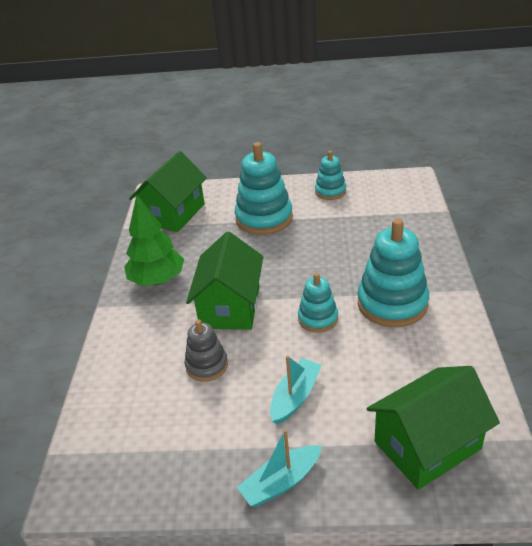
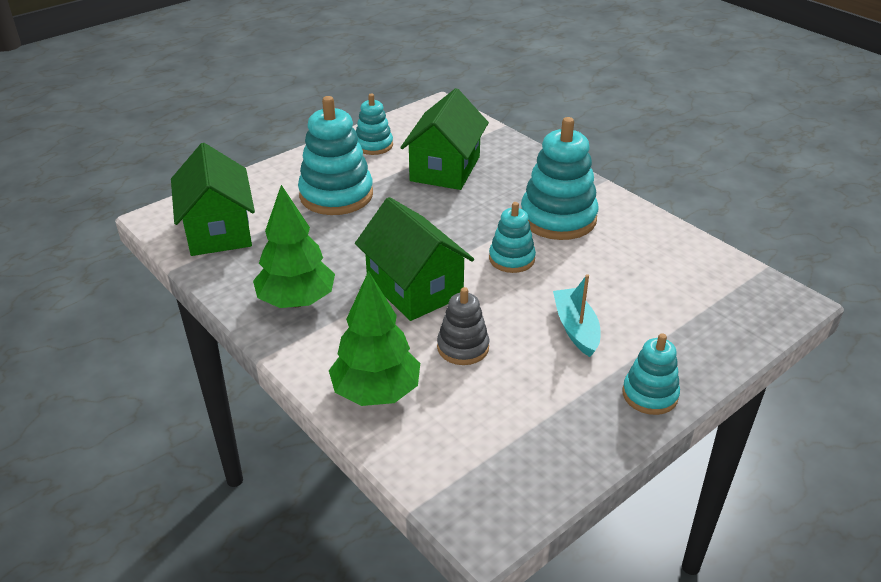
camera: 45 degrees left, 0 degrees up
turquoise boat [237,429,322,507] -> turquoise stacking toy [622,333,680,415]
green house [366,366,500,490] -> green house moved to [400,88,489,190]
none -> green tree [329,271,420,406]

